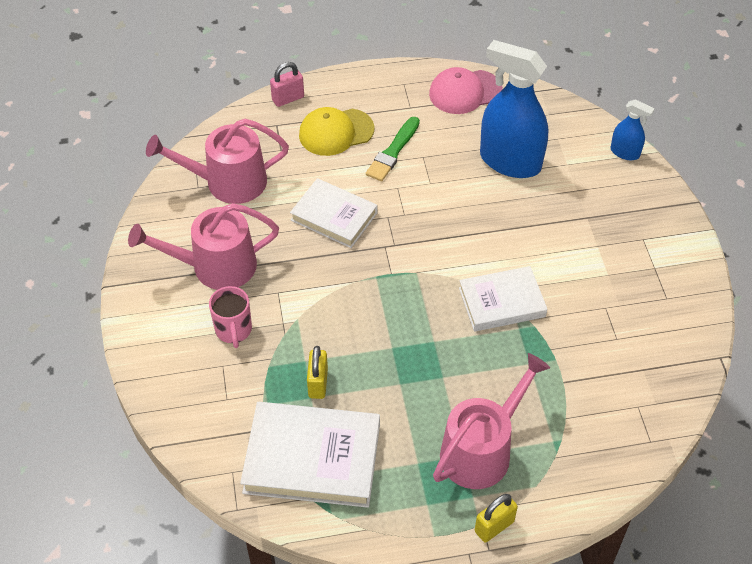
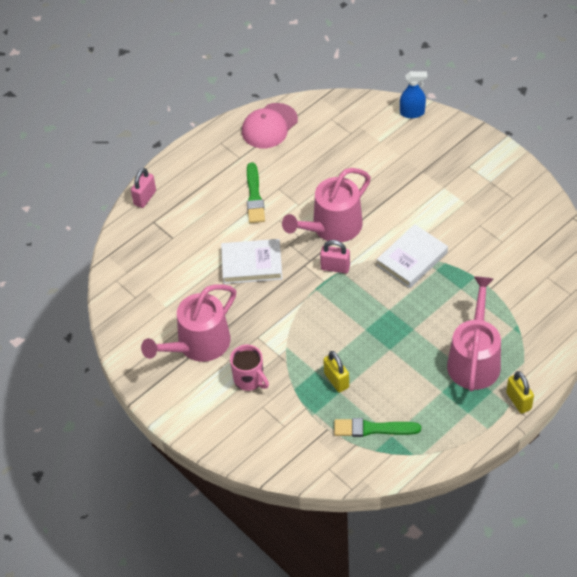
camera: 30 degrees left, 0 degrees up
pink watering can [146,119,289,204] -> pink watering can moved to [282,168,371,242]
white book [240,402,380,508] -> green brush [334,418,421,437]
yellow cap [299,107,375,156] -> none
yellow padlock [475,494,518,543] -> yellow padlock turned 45 degrees counterclockwise [506,371,534,414]
blue spray bottle [480,40,548,178] -> none
none -> pink padlock [320,240,350,273]

